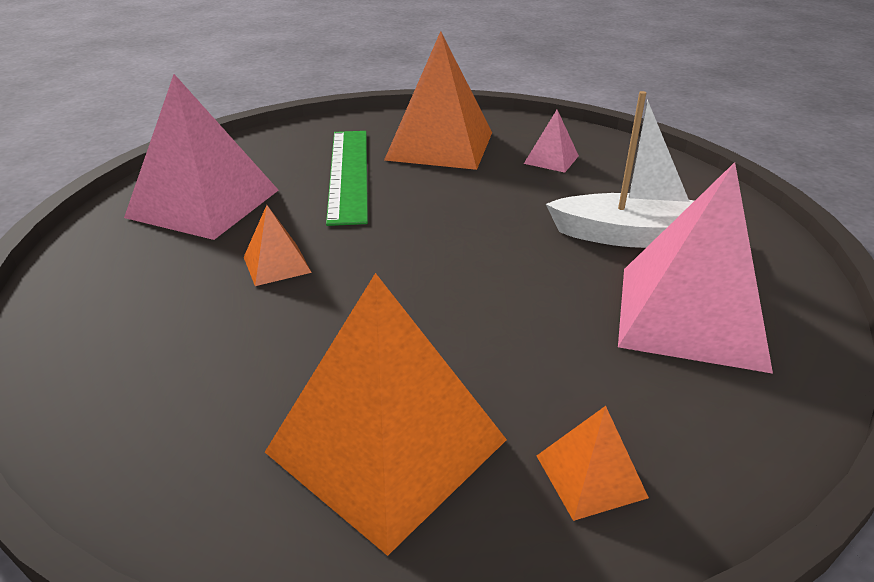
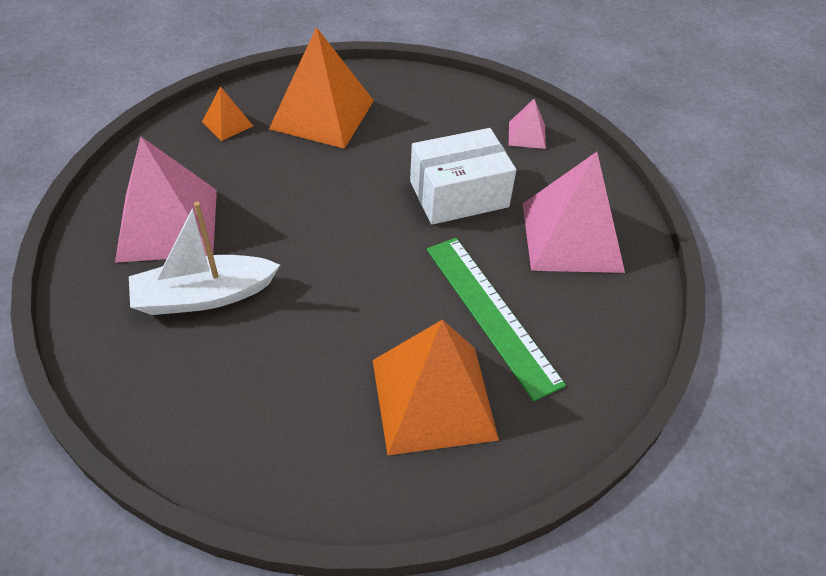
camera: 155 degrees right, 15 degrees up
orange pyramid [244,205,312,286] -> white box [410,128,516,225]
pink pyramid [524,110,579,173] -> pink pyramid moved to [509,99,546,149]

